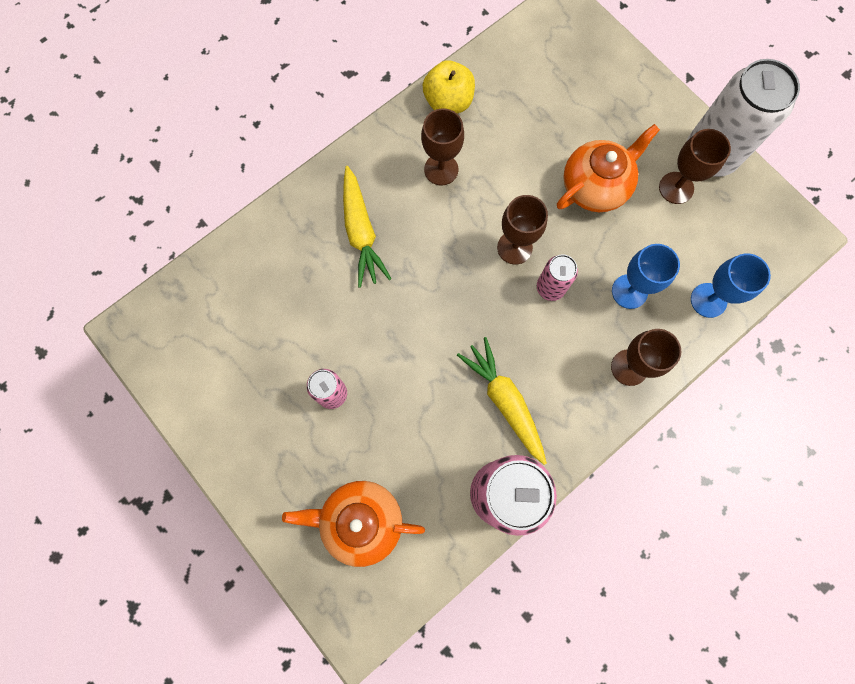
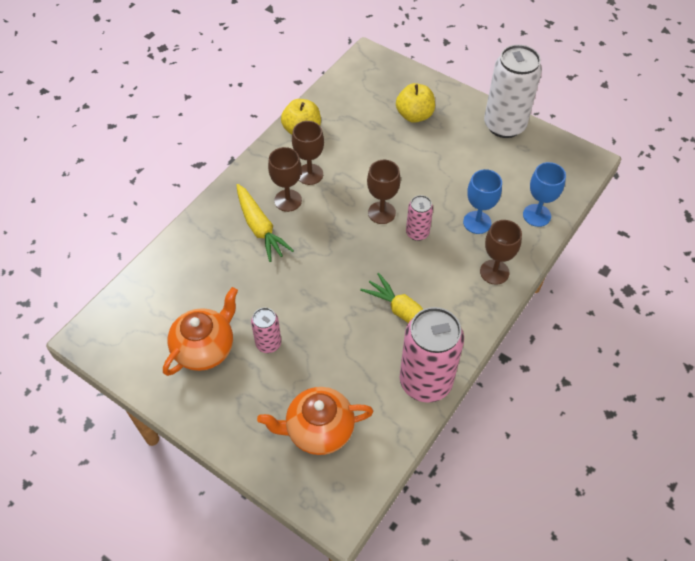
camera: 15 degrees left, 20 degrees down
orange teapot [557,124,660,212] -> orange teapot moved to [163,287,238,376]
brown goblet [659,129,731,204] -> brown goblet moved to [268,147,302,212]
none -> yellow apple [396,83,435,123]

